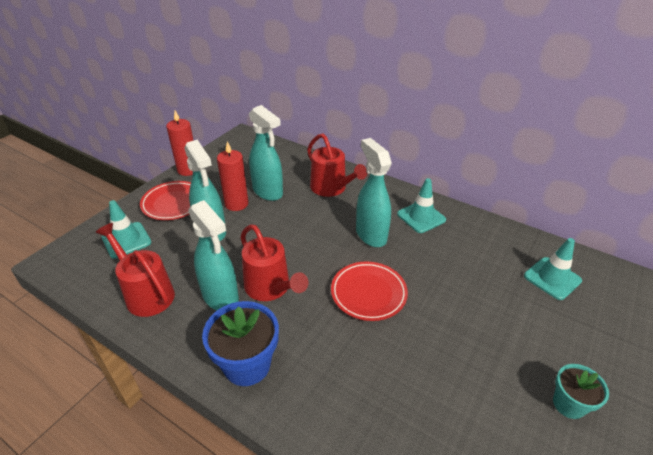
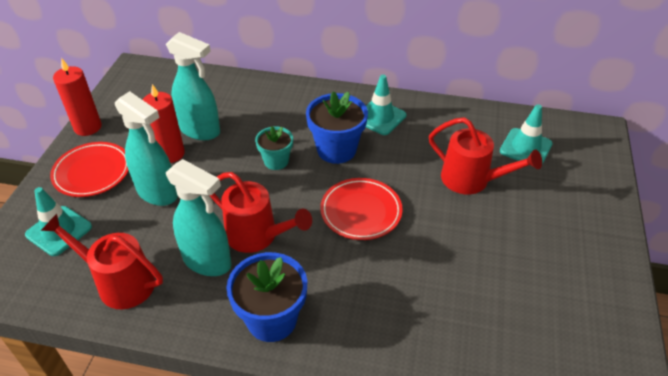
camera: 20 degrees left, 5 degrees up
red watering can [307,134,367,197] -> red watering can moved to [429,117,542,194]
turquoise spray bottle [356,138,392,247] -> blue flower pot [306,91,368,164]
turquoise flower pot [553,364,609,419] -> turquoise flower pot moved to [255,126,293,170]

